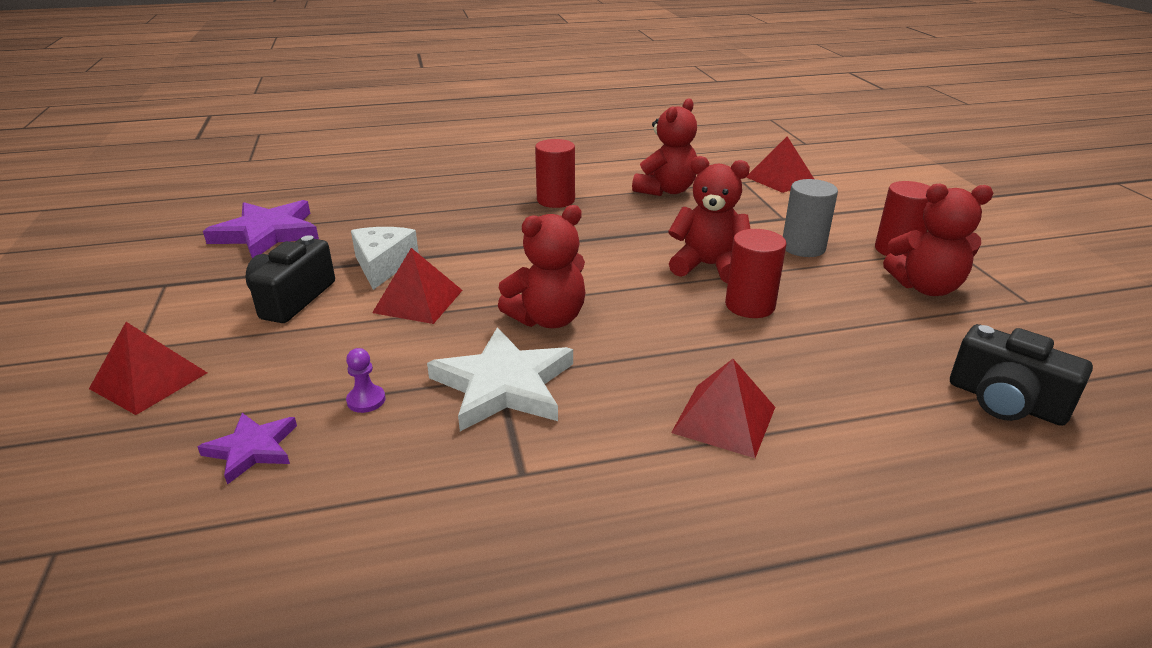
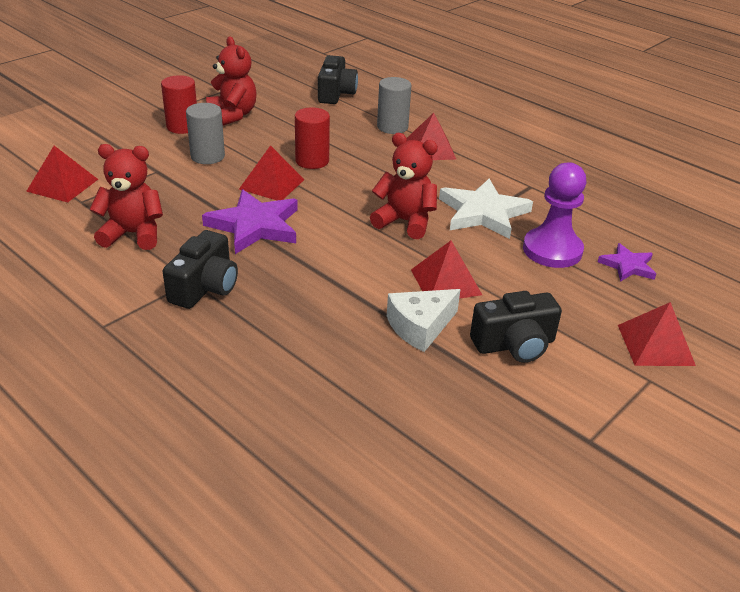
camera: 125 degrees left, 5 degrees up
purple star [203,200,319,258] -> purple star moved to [202,189,298,254]
purple pawn [346,348,386,413] -> purple pawn [523,162,586,268], size x2.40
red cylinder [535,139,575,208] -> black camera [163,230,238,309]
red teddy bear [668,156,750,283] -> red pyramid [239,145,305,201]
none -> grey cylinder [377,77,411,134]

